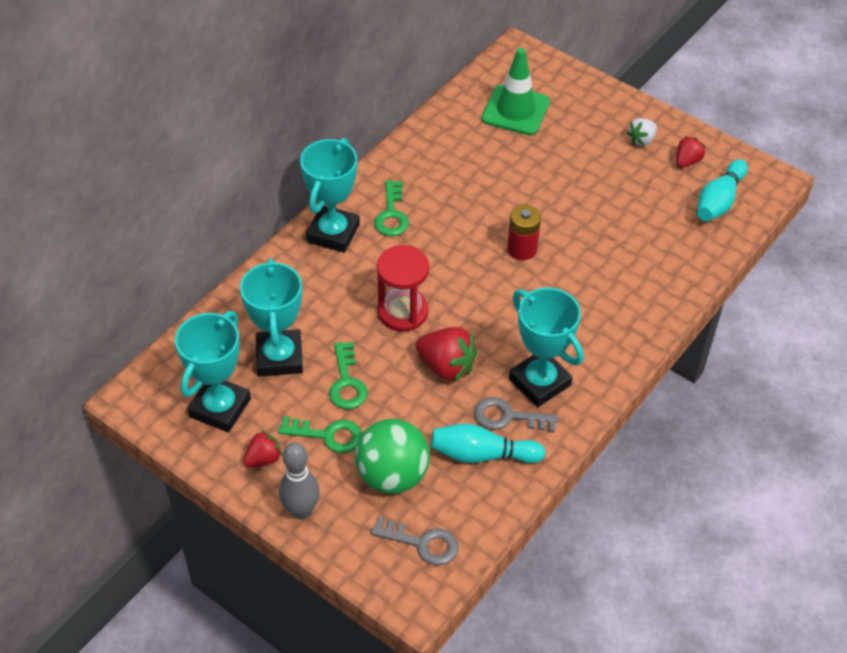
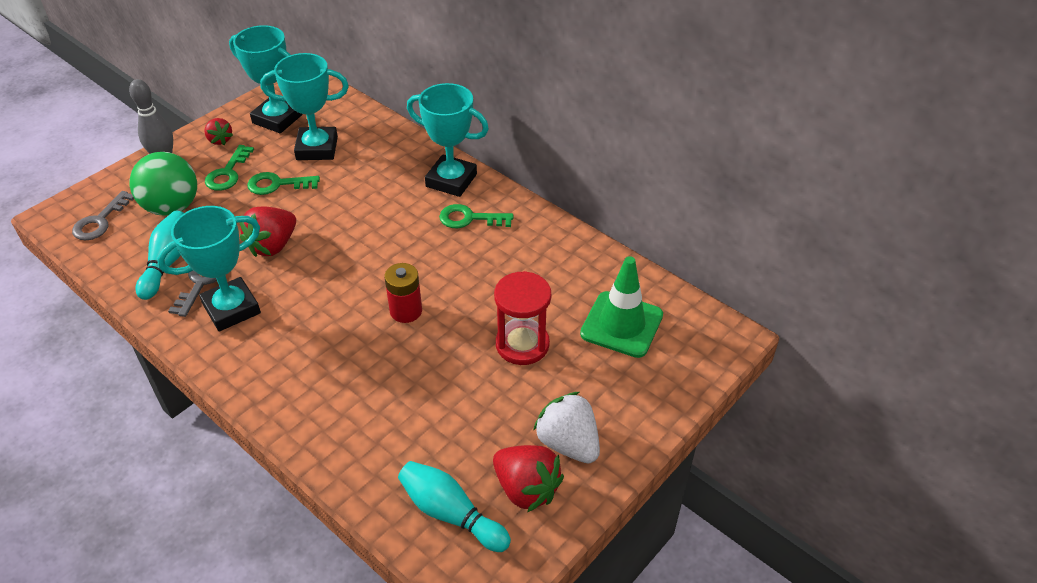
camera: 95 degrees right, 5 degrees down
red hourglass [377,245,429,332] -> red hourglass moved to [494,271,551,365]
white strawberry [627,118,657,146] -> white strawberry [533,392,600,463], size x1.67
red strawberry [676,136,705,168] -> red strawberry [493,445,564,512], size x1.67

